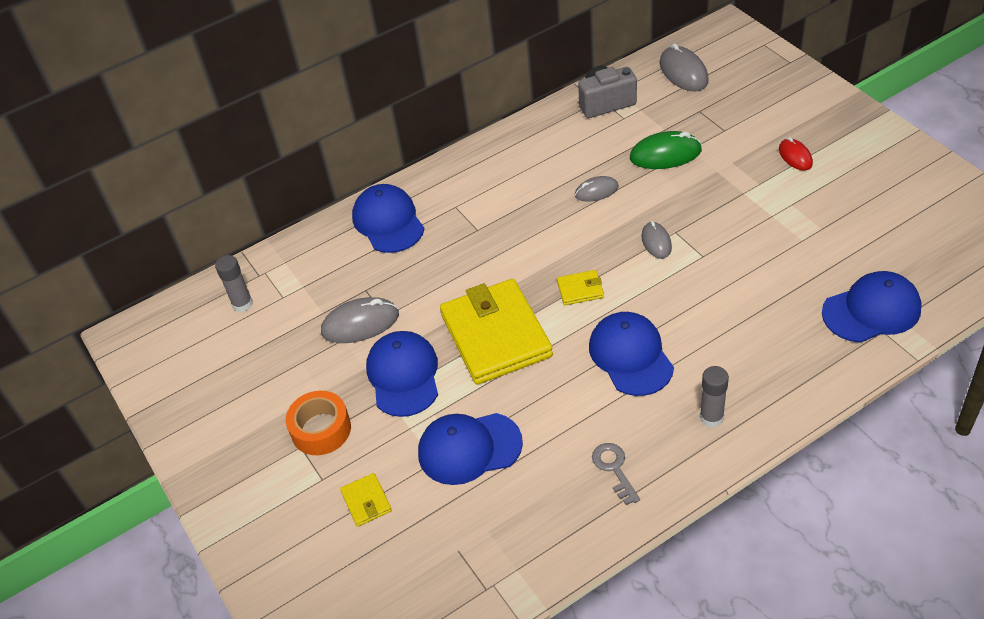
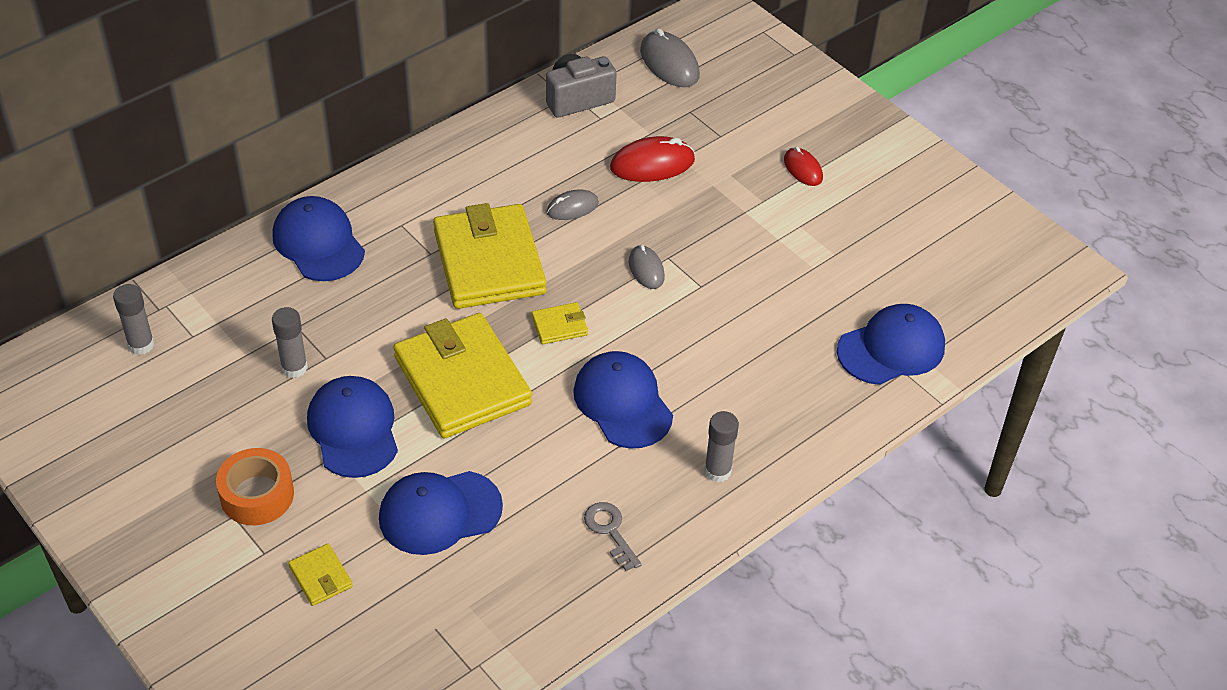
camera: 15 degrees left, 0 degrees up
grey mouse [321,297,399,343] -> grey glue stick [272,307,308,378]
green mouse [630,131,702,169] -> red mouse [610,136,695,182]
none -> yellow wallet [433,203,546,309]

